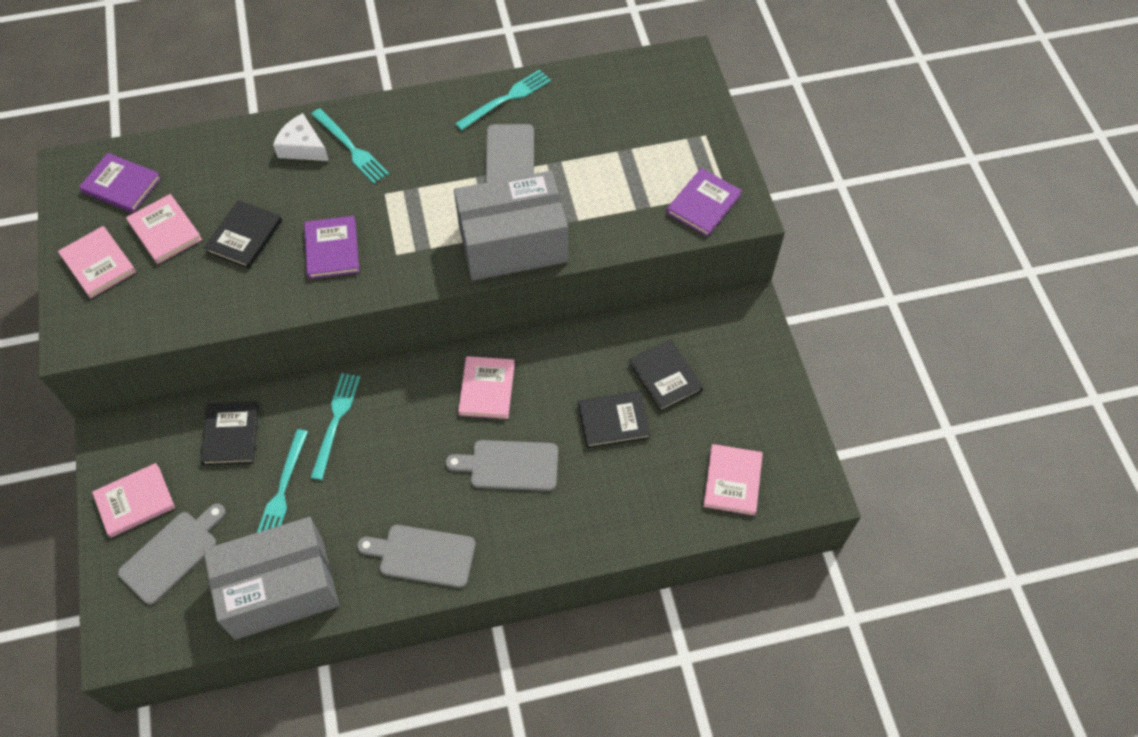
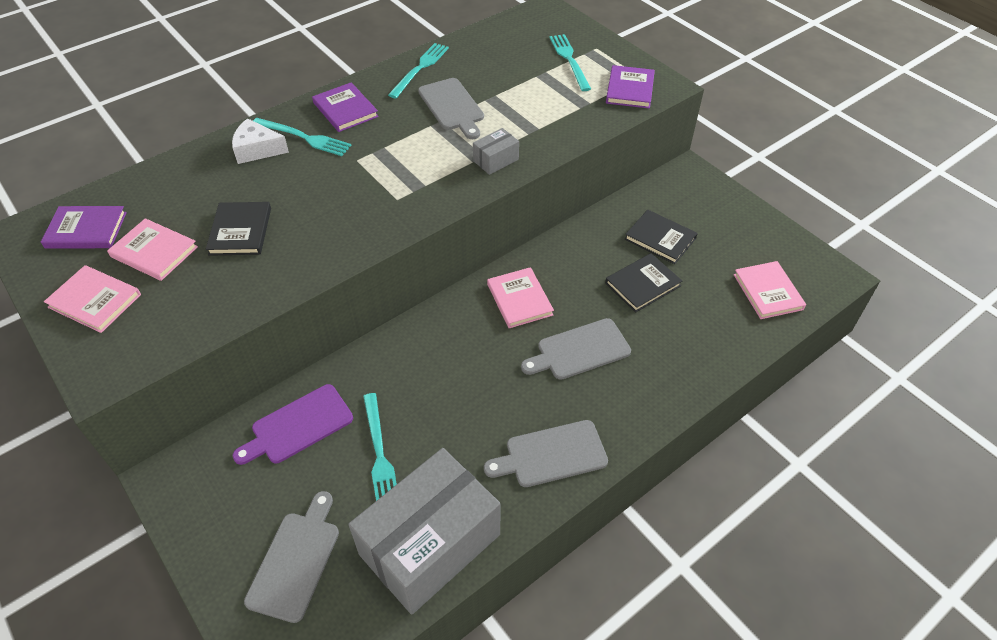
camera: 25 degrees left, 10 degrees down
pink book [92,463,175,537] -> none
black book [200,402,259,465] -> purple cutting board [233,384,353,465]
purple book [304,216,359,279] -> purple book moved to [312,82,379,132]
turquoise fork [310,373,360,480] -> turquoise fork moved to [549,34,591,91]
grey box [454,171,568,281] -> grey box [473,128,519,175], size x0.41

